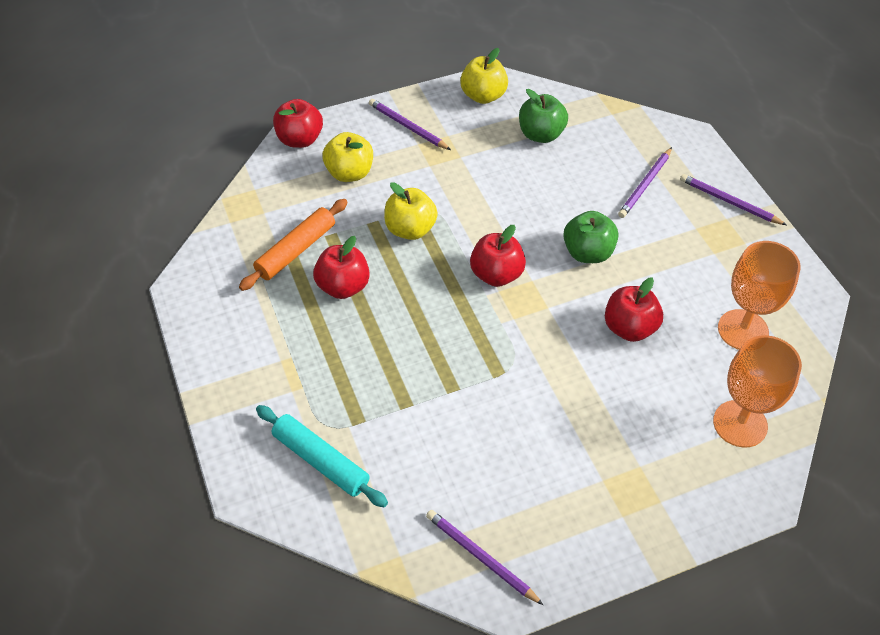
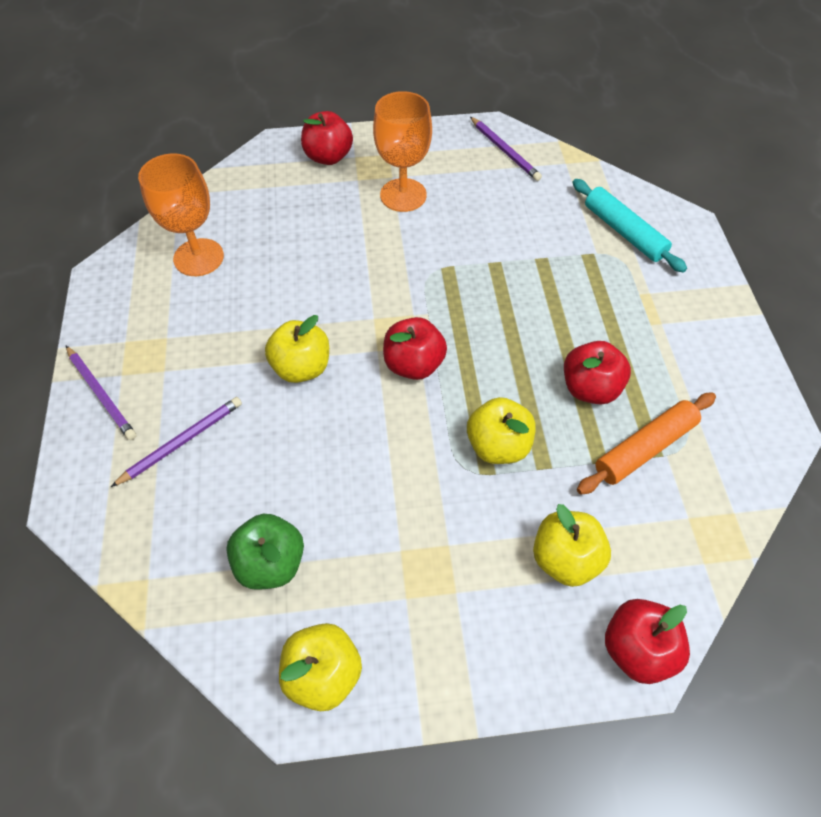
camera: 165 degrees left, 5 degrees up
purple pencil [369,99,451,150] -> none
green apple [563,211,618,263] -> yellow apple [265,315,329,383]
red apple [605,277,663,342] -> red apple moved to [301,111,353,165]
orange goblet [713,335,802,448] -> orange goblet moved to [373,91,432,212]

